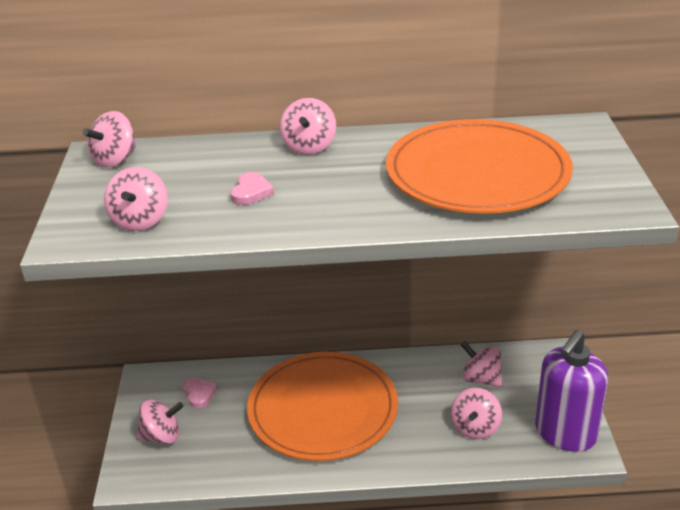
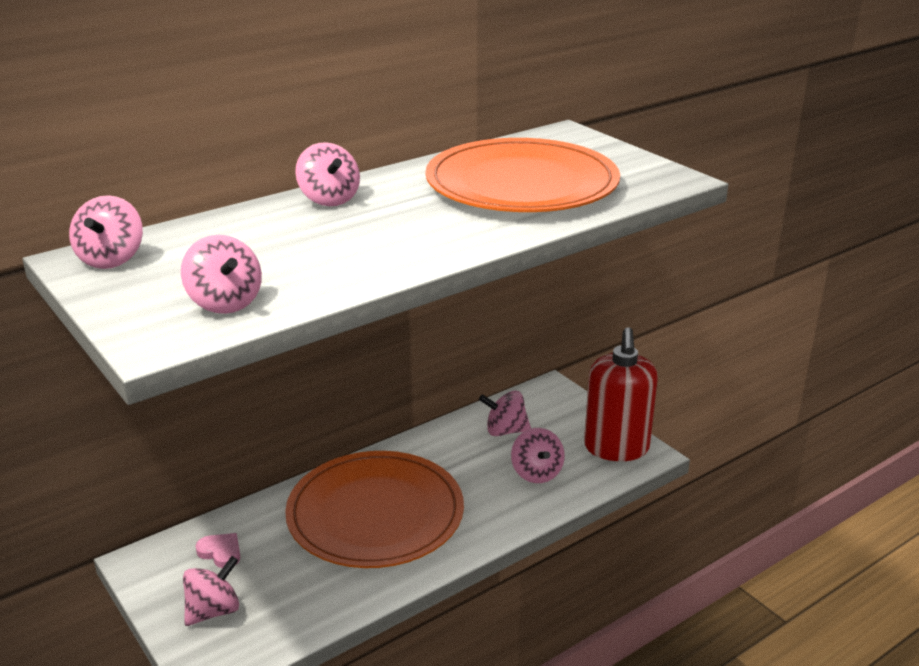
camera: 35 degrees left, 5 degrees down
pink heart [230,172,274,205] -> none
purple soap dispenser [535,330,608,452] -> red soap dispenser [584,327,658,461]

